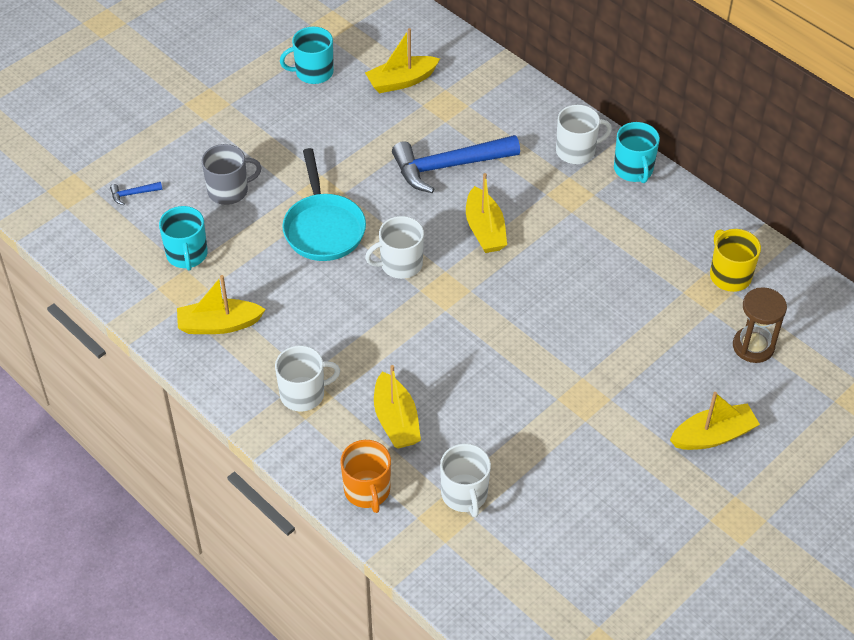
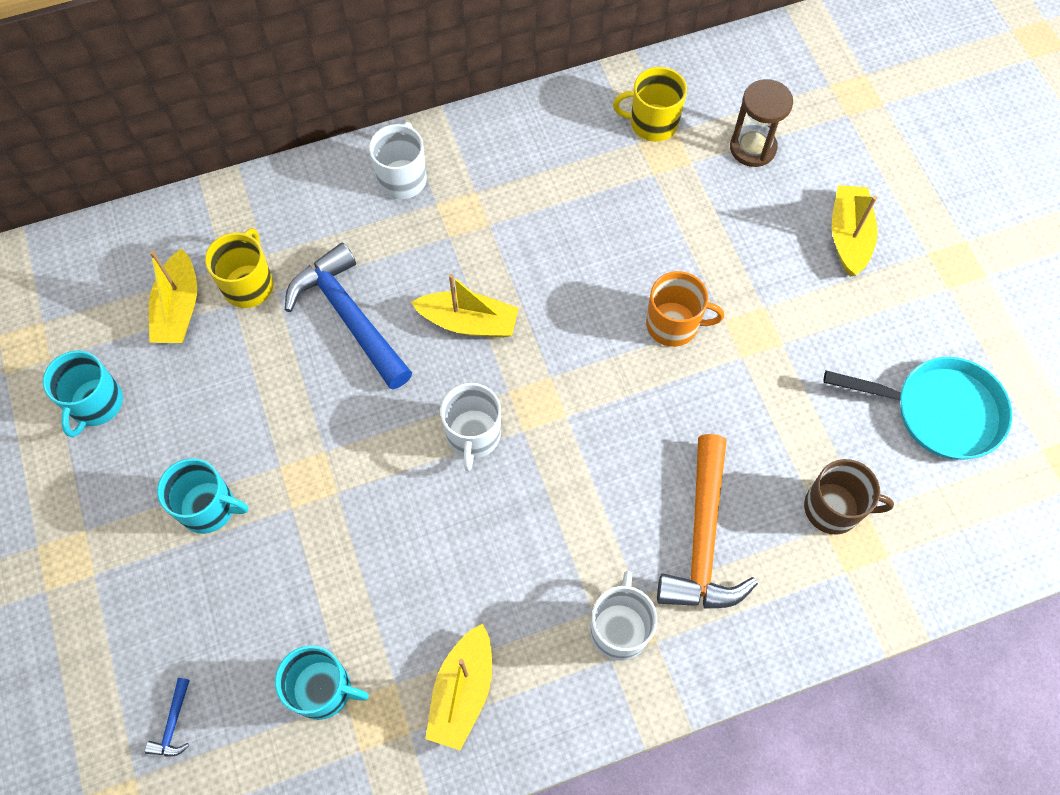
camera: 65 degrees left, 15 degrees up
grey mug [202,144,262,205] -> none
turquoise pan [282,148,366,261] -> turquoise pan moved to [824,357,1012,460]
orange mug [340,440,391,513] -> orange mug moved to [646,271,724,347]
yellow boat [374,365,421,449] -> orange hammer [657,434,758,609]
blue hammer [392,135,520,193] -> blue hammer turned 135 degrees clockwise [285,243,412,390]
white mug [440,444,491,517] -> brown mug [804,459,894,535]
turquoise mug [614,122,660,183] -> turquoise mug moved to [157,458,248,534]
none -> yellow mug [205,228,273,308]

